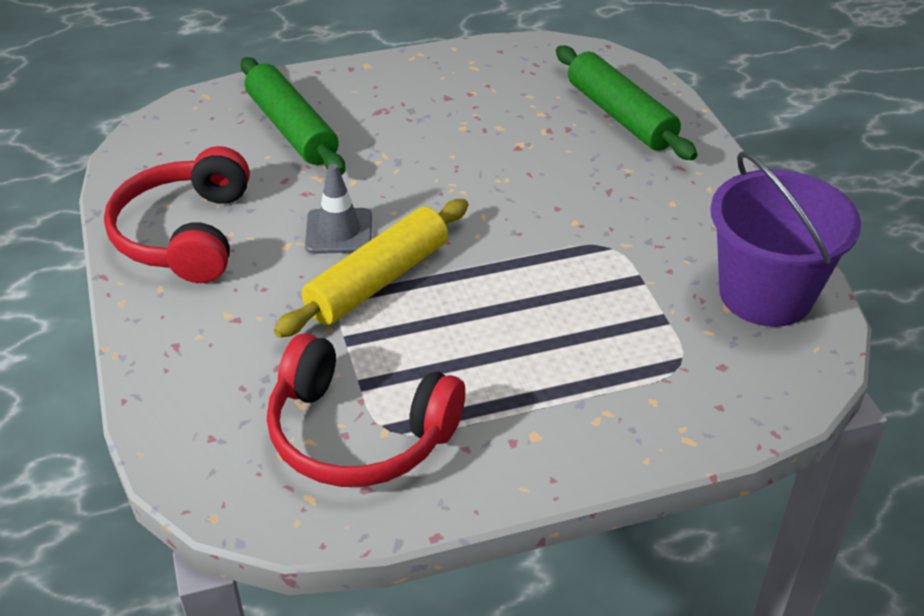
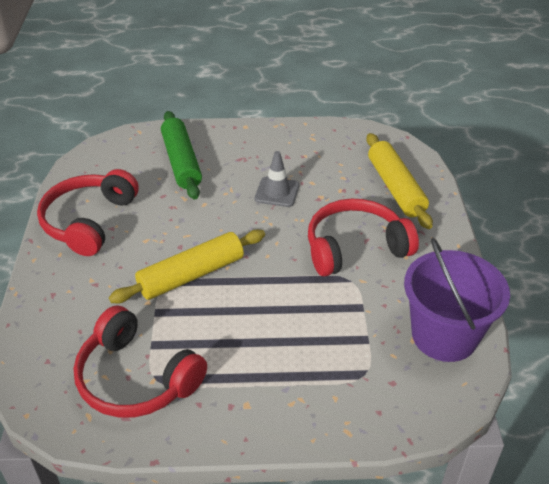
camera: 15 degrees right, 0 degrees up
grey traffic cone [305,164,372,254] -> grey traffic cone moved to [255,151,299,207]
green rolling pin [556,46,698,160] -> yellow rolling pin [366,133,433,229]
none -> red headphones [308,199,419,277]

